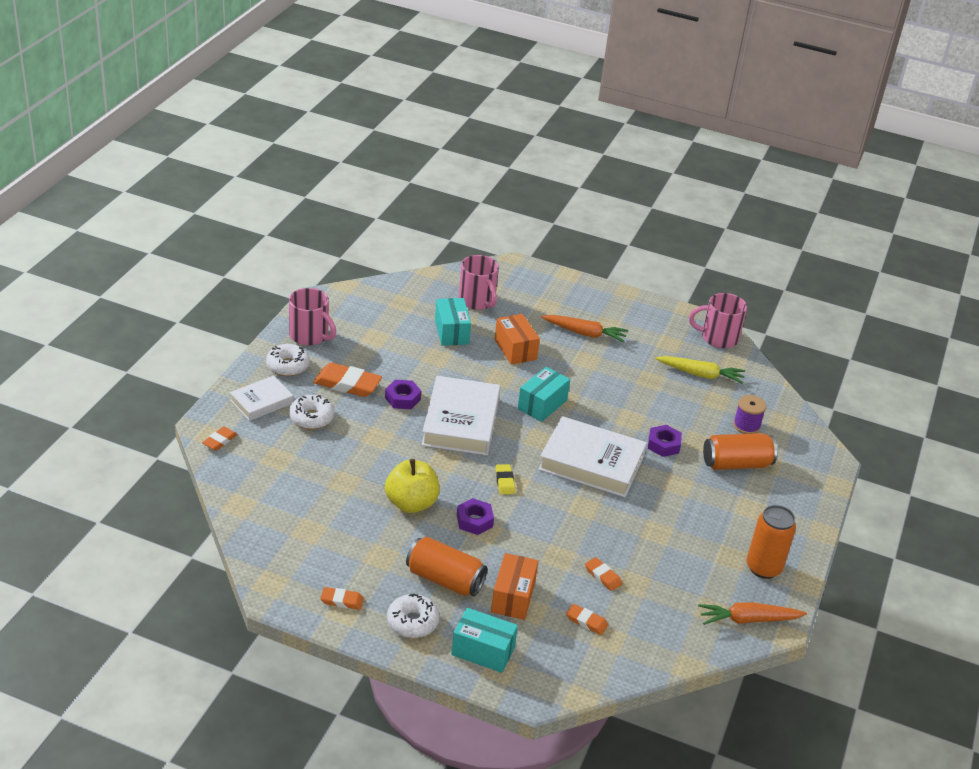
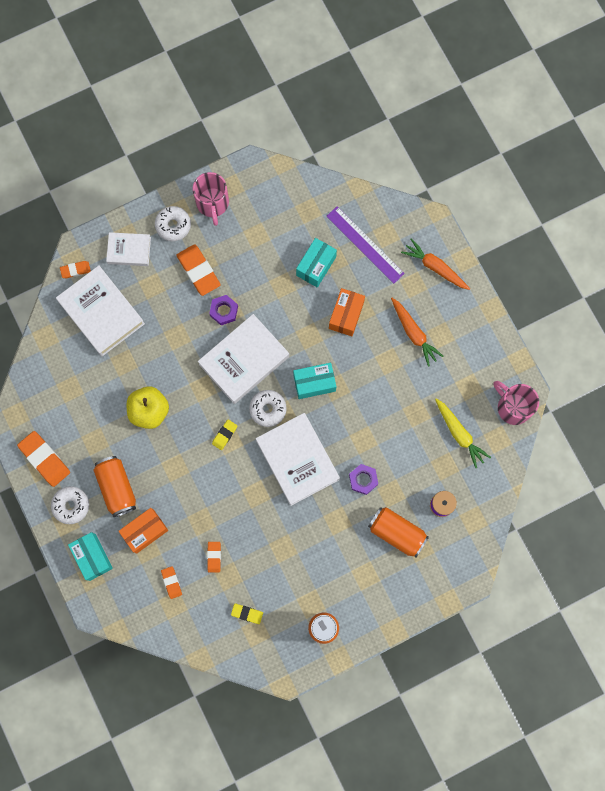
camera: 45 degrees right, 40 degrees up
white donut [289,395,334,429] -> white donut moved to [249,390,287,427]
orange eraser [320,587,364,610] -> orange eraser [17,431,70,487], size x1.87
purple nut [457,498,494,535] -> none
pink mug [458,255,499,310] -> purple ruler [326,206,405,284]
orange carrot [698,602,807,625] -> orange carrot moved to [401,238,470,290]
none -> white book [56,265,145,356]
none -> yellow eraser [231,604,263,624]

